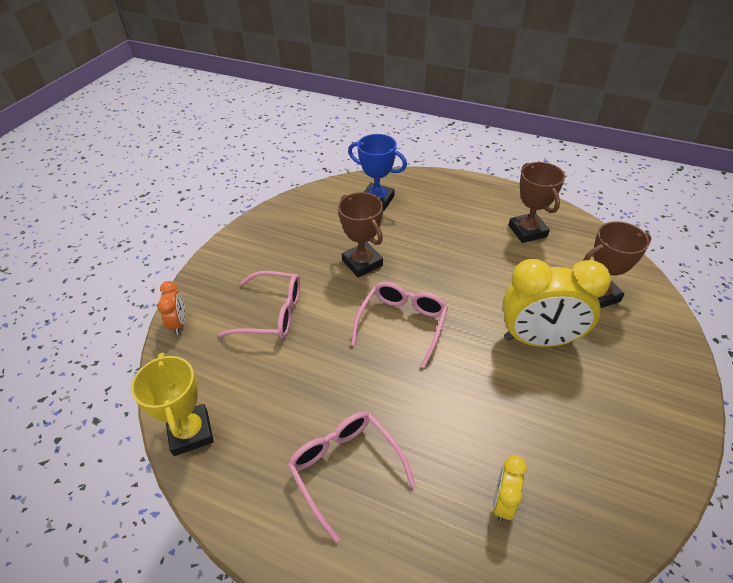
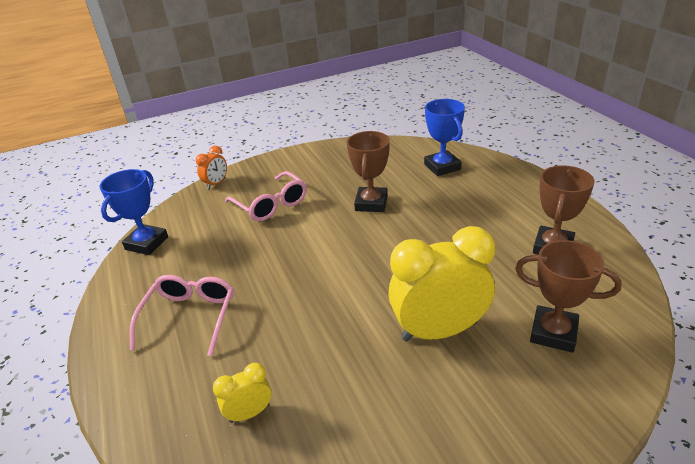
camera: 45 degrees right, 10 degrees down
yellow trophy [131,353,214,456] -> blue trophy [100,169,168,255]
pink glasses [351,282,448,368] -> none
yellow clock [502,259,611,347] -> yellow clock turned 120 degrees clockwise [388,226,495,341]

